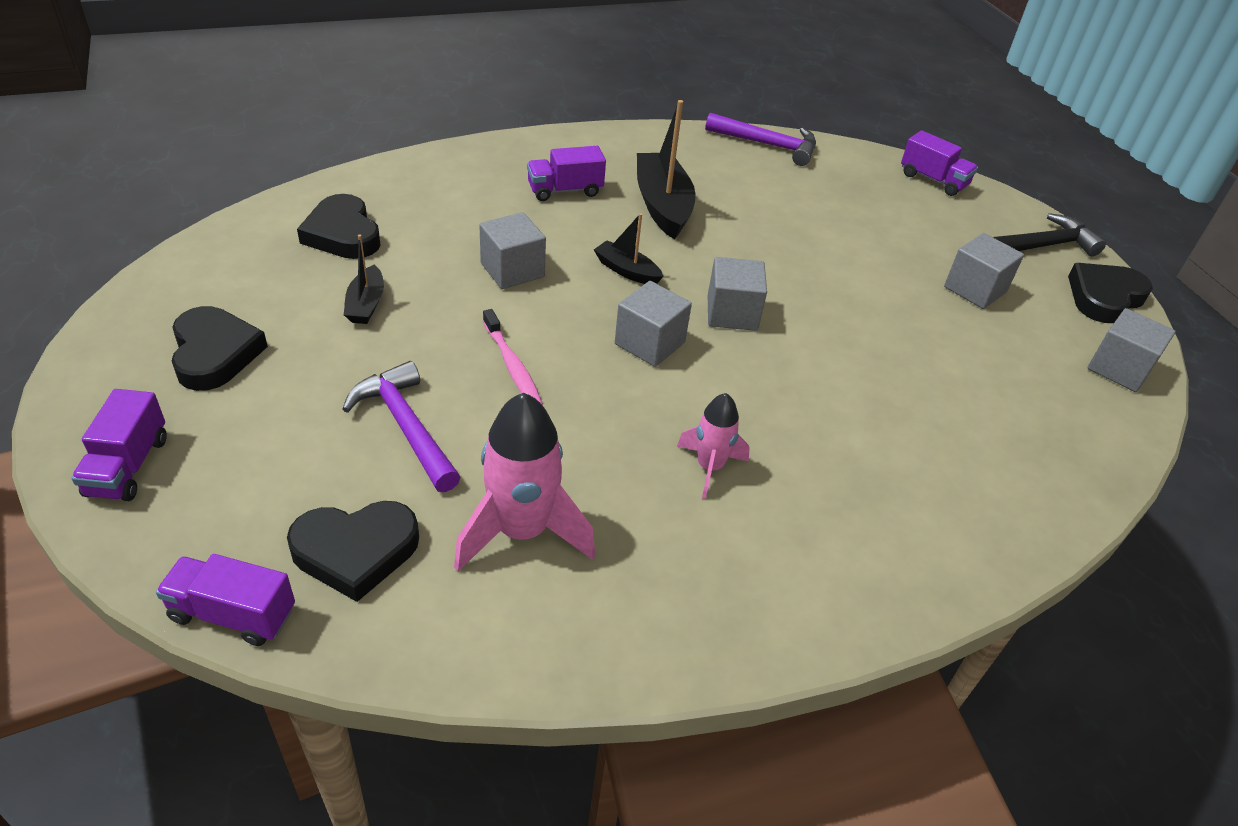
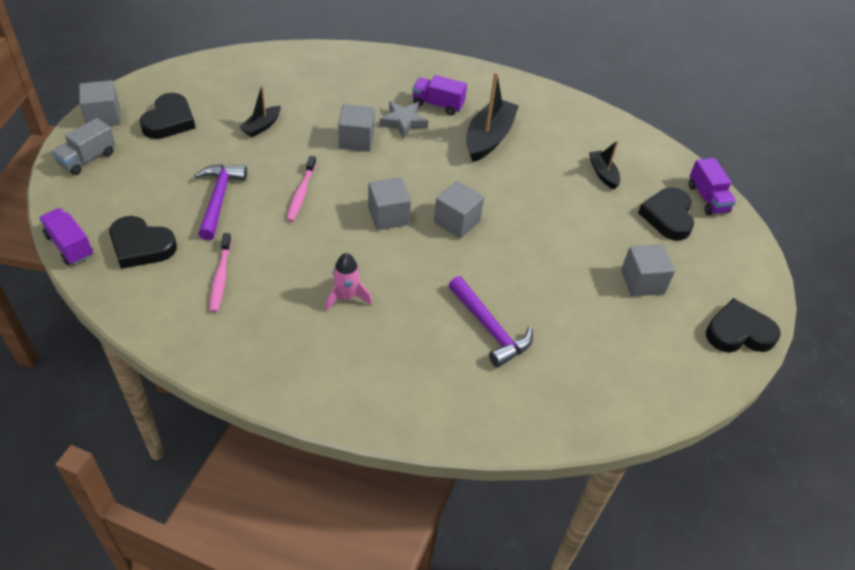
camera: 35 degrees right, 5 degrees up
purple truck [71,389,167,501] -> grey truck [52,118,115,175]
black heart [297,194,380,259] -> black heart moved to [638,188,694,240]
pink rocket [454,393,595,571] -> pink toothbrush [210,233,232,313]
black boat [594,213,664,284] -> black boat moved to [589,140,620,189]
purple hammer [705,113,816,166] -> purple hammer moved to [448,276,533,368]
black hammer [993,213,1106,256] -> none
grey cube [1088,308,1176,392] -> grey cube moved to [79,80,121,126]
none -> grey star [380,101,428,139]

